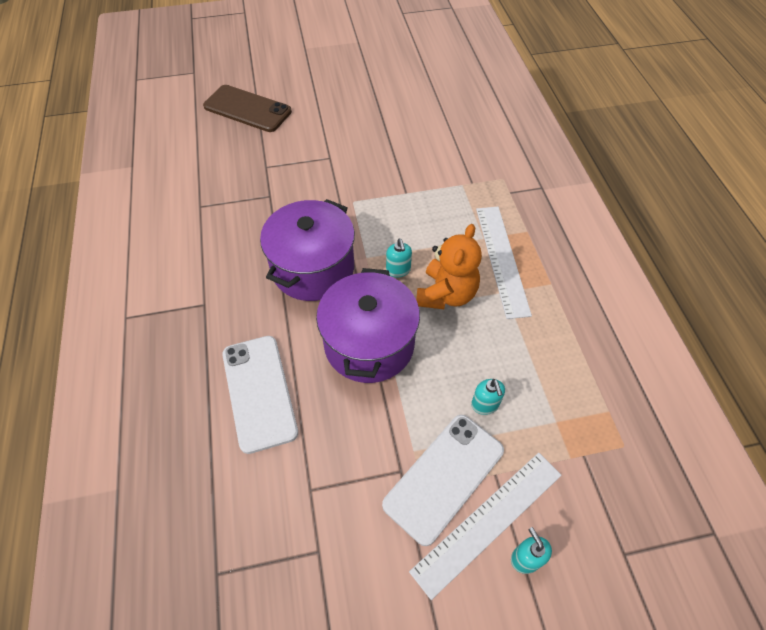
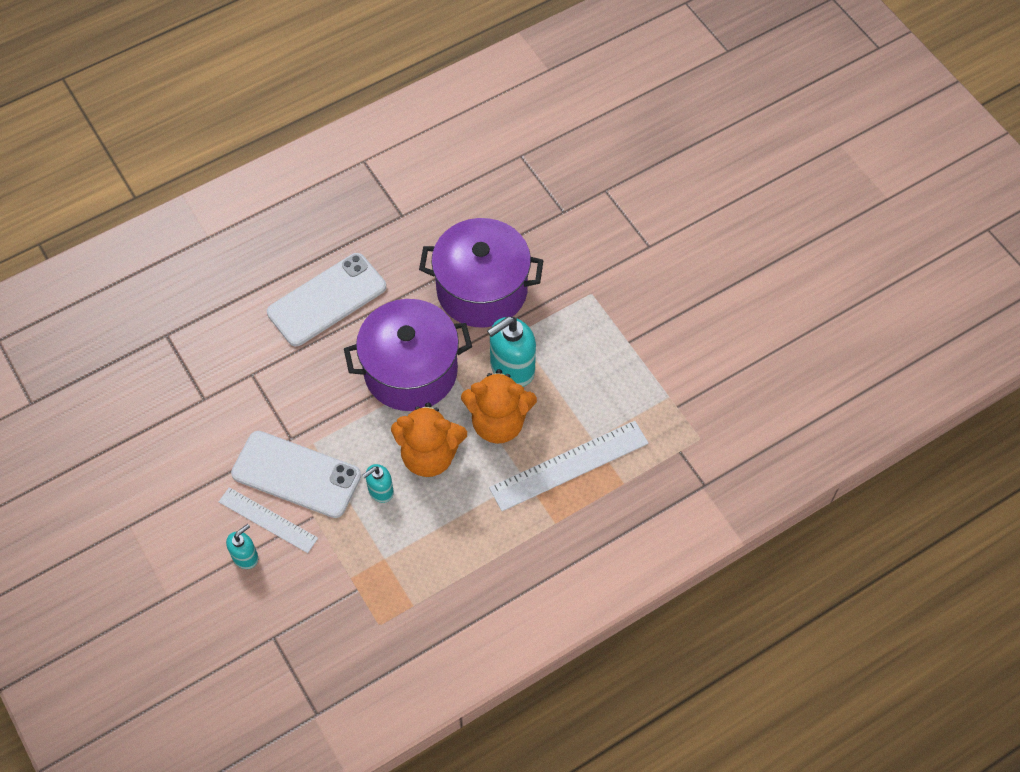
camera: 70 degrees right, 5 degrees up
brown phone [203,85,292,132] -> none
turquoise soap dispenser [386,238,412,278] -> turquoise soap dispenser [487,317,536,387], size x1.81
white ruler [409,453,561,600] -> white ruler [219,487,318,553], size x0.64
none -> orange teddy bear [391,402,467,477]

